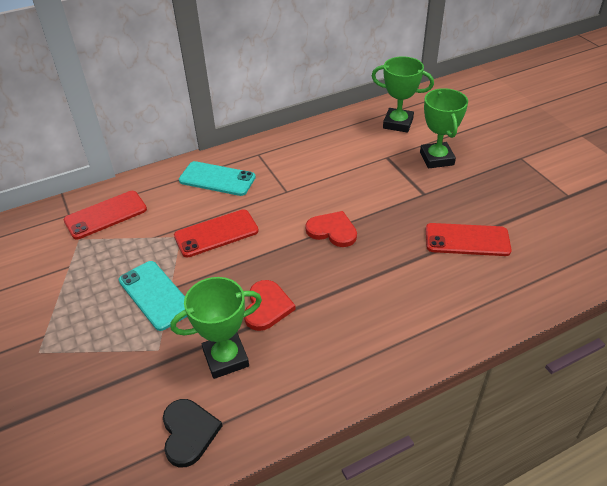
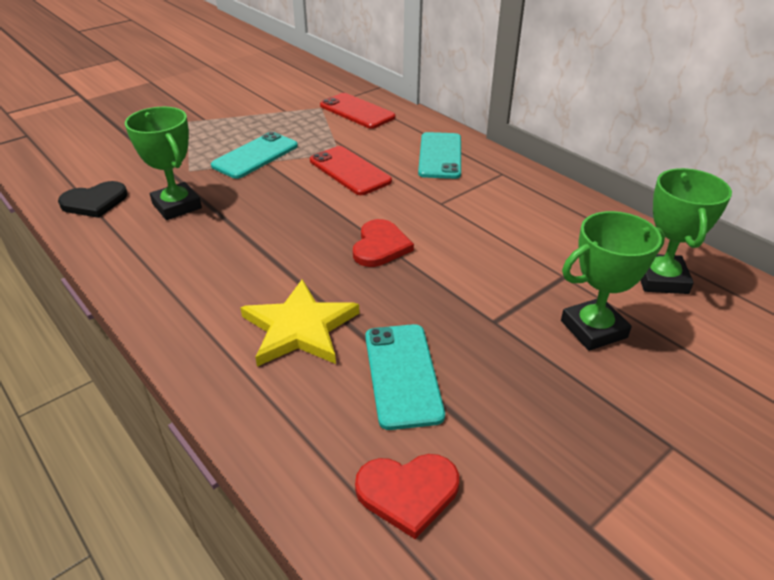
camera: 75 degrees right, 5 degrees down
red heart [244,280,296,331] -> red heart moved to [355,454,459,539]
red phone [426,223,511,256] -> turquoise phone [365,324,445,430]
none -> yellow star [240,279,359,366]

